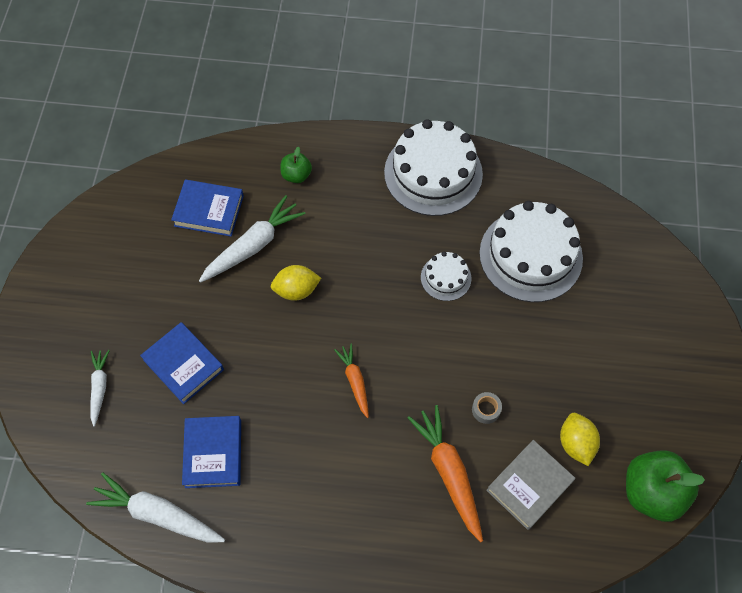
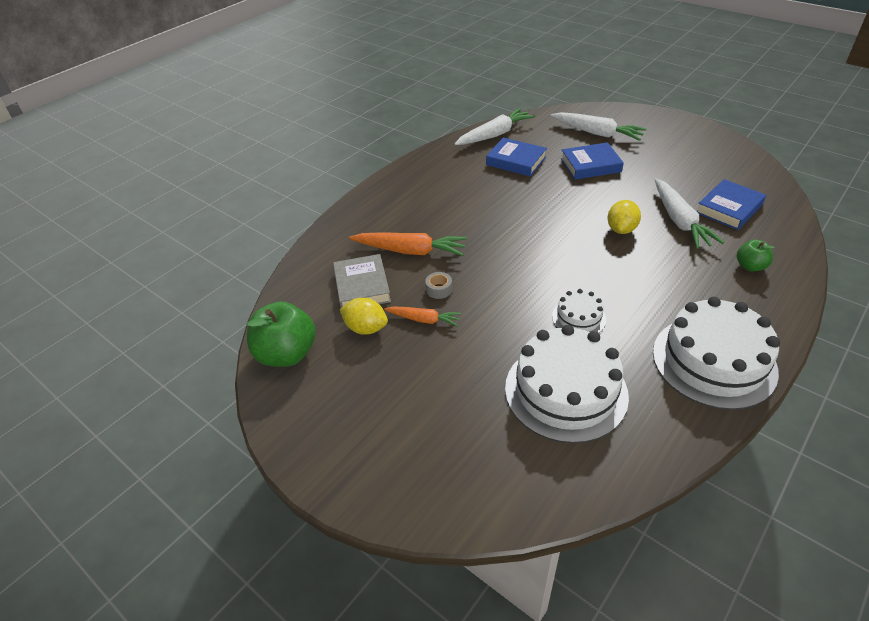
camera: 125 degrees right, 20 degrees down
white carrot [90,350,110,427] -> white carrot [550,112,647,141], size x1.70
orange carrot [334,344,369,418] -> orange carrot moved to [384,306,461,327]

